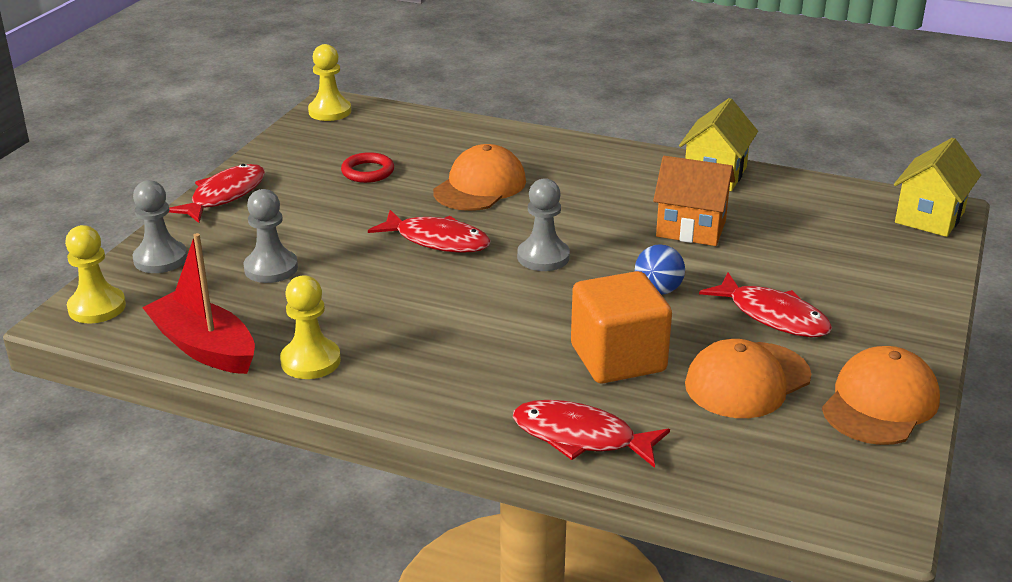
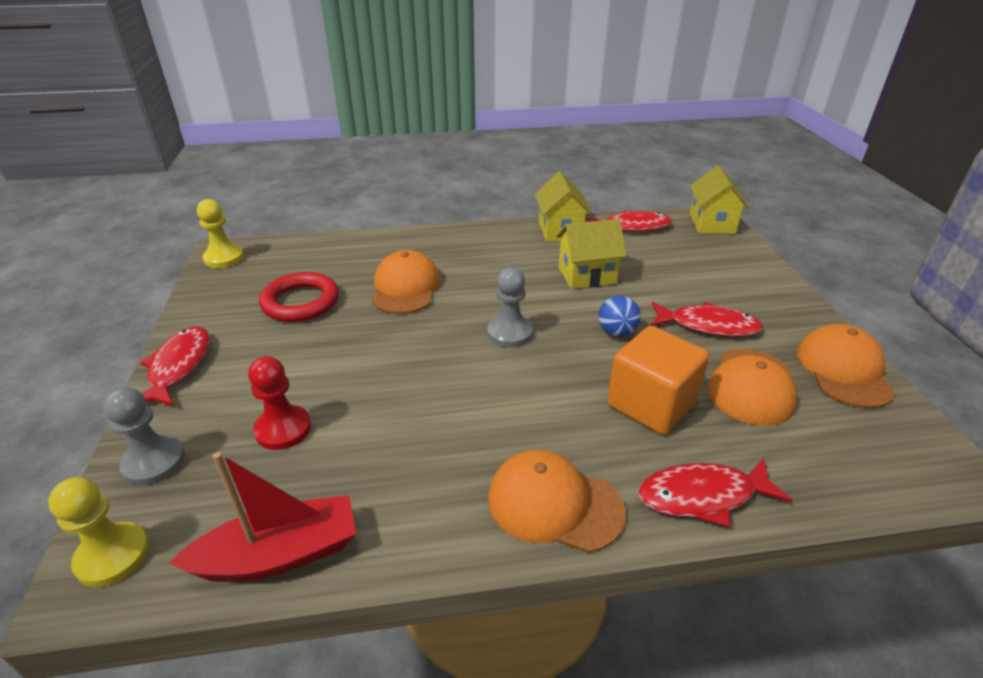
camera: 30 degrees left, 5 degrees up
red boat [142,233,255,374] -> red boat turned 150 degrees clockwise [169,452,356,582]
grey pawn [243,189,298,283] -> red pawn [248,356,311,450]
yellow pawn [280,275,341,379] -> none
red ring [341,152,394,183] -> red ring [259,272,339,322], size x1.61
red fish [368,210,491,253] -> red fish moved to [586,211,672,232]
orange house [653,156,735,246] -> yellow house [556,219,627,289]
none -> orange cap [488,450,626,553]

